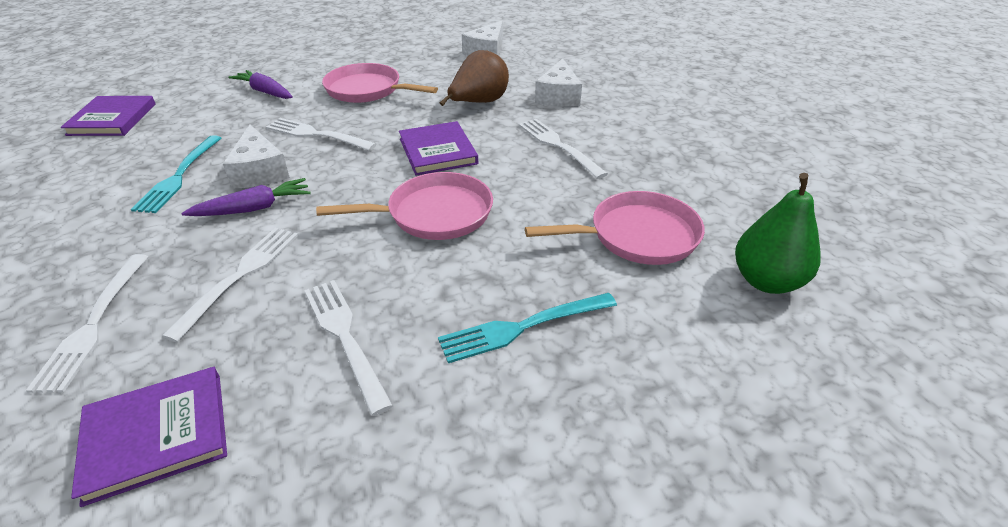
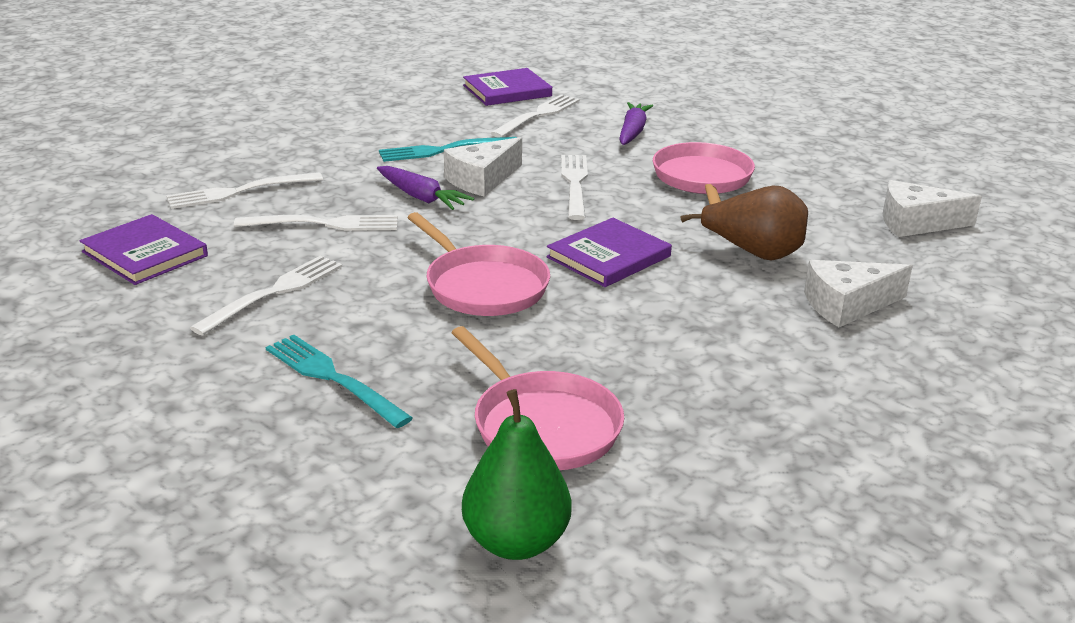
camera: 65 degrees right, 10 degrees down
white fork [519,119,608,179] -> white fork moved to [491,94,580,137]

